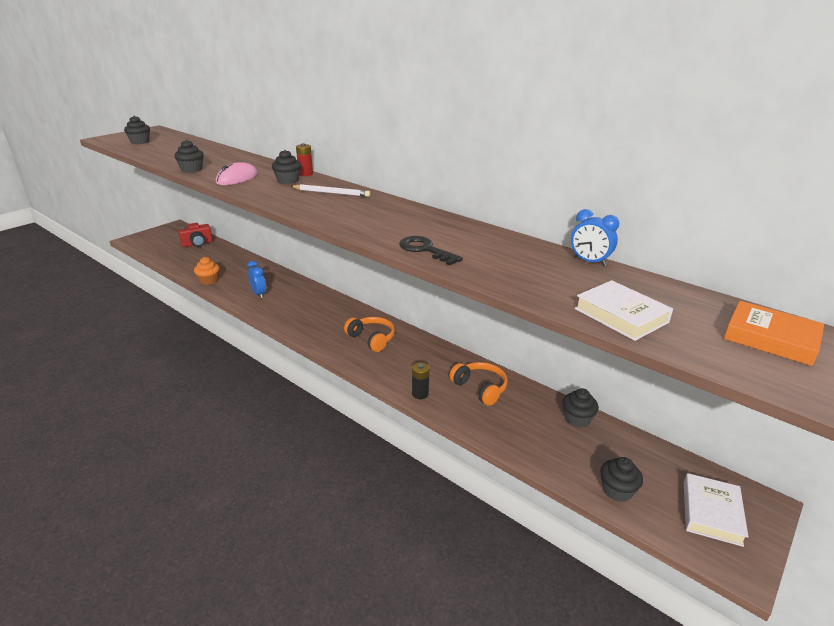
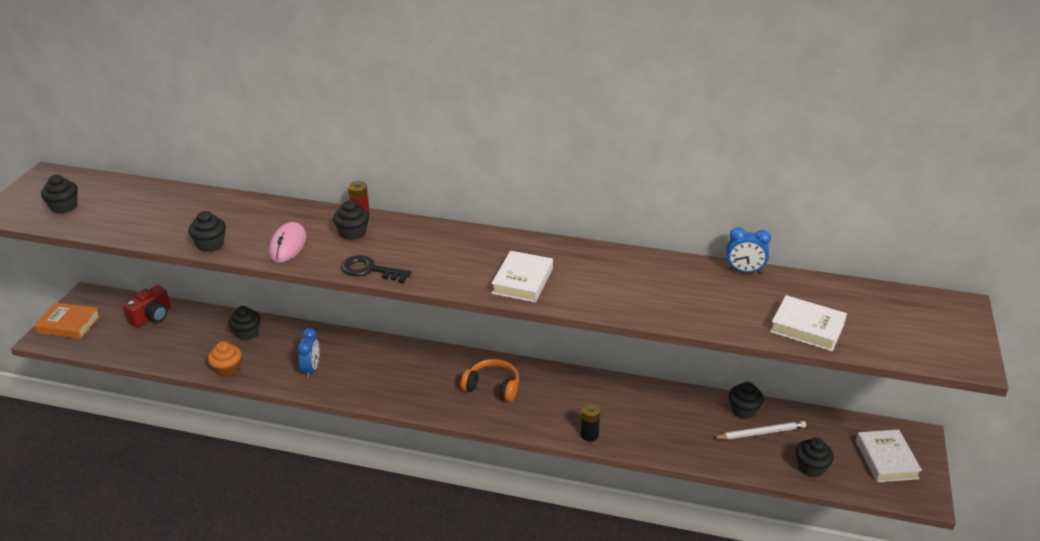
camera: 25 degrees left, 5 degrees up
blue clock [247,261,266,299] -> blue clock turned 60 degrees clockwise [297,328,320,378]
white pencil [290,184,370,197] -> white pencil moved to [713,421,806,440]
black key [399,236,463,265] -> black key moved to [341,255,411,283]
orange headphones [449,362,508,406] -> none
orange book [724,301,824,366] -> orange book moved to [34,303,100,339]
none -> black cupcake [228,306,261,340]
none -> white book [491,251,553,302]

